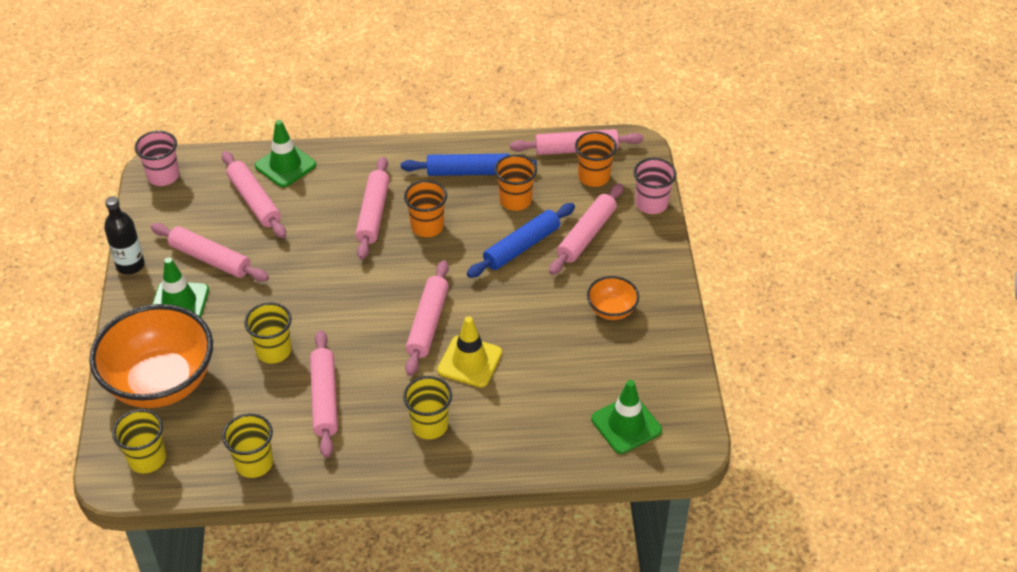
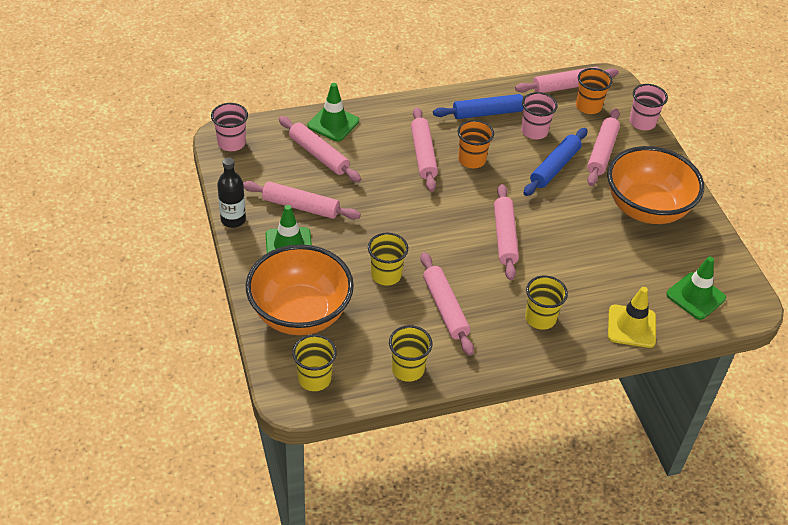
camera: 15 degrees left, 0 degrees up
yellow traffic cone [437,316,502,388] -> yellow traffic cone moved to [608,287,656,348]
orange cup [494,155,537,211] -> pink cup [521,92,558,139]
orange bowl [587,276,639,320] -> orange bowl [607,146,704,224], size x2.19

